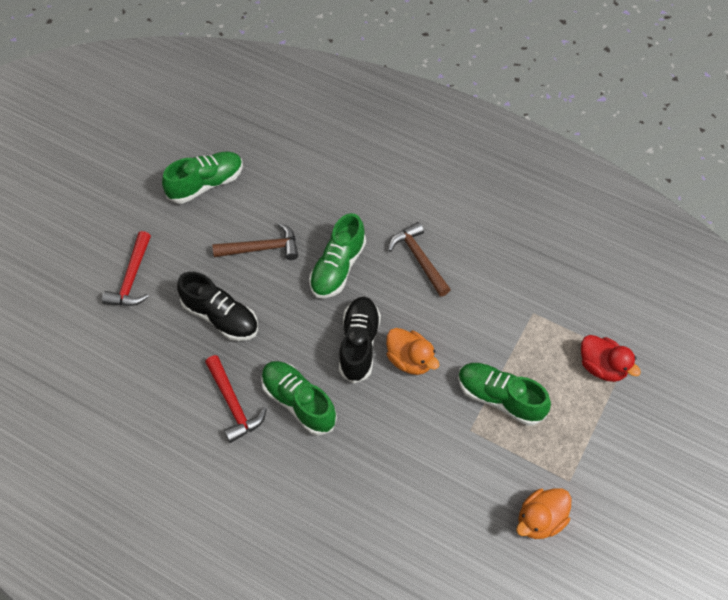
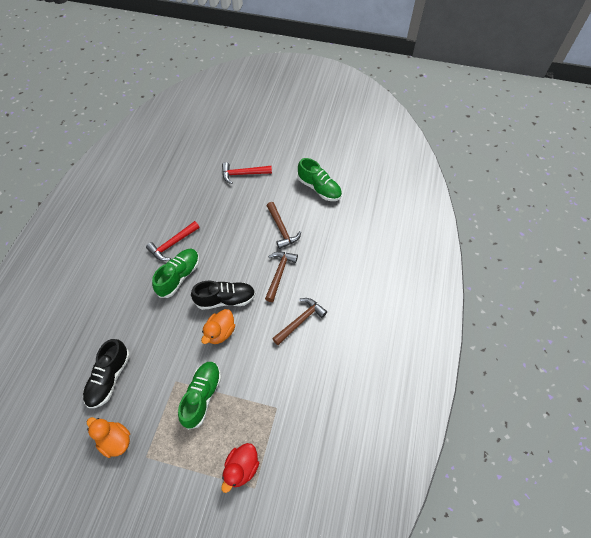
camera: 75 degrees right, 0 degrees up
black shoe [177,272,258,341] -> black shoe moved to [83,339,130,408]
green shoe [309,213,366,298] -> brown hammer [265,252,298,302]

